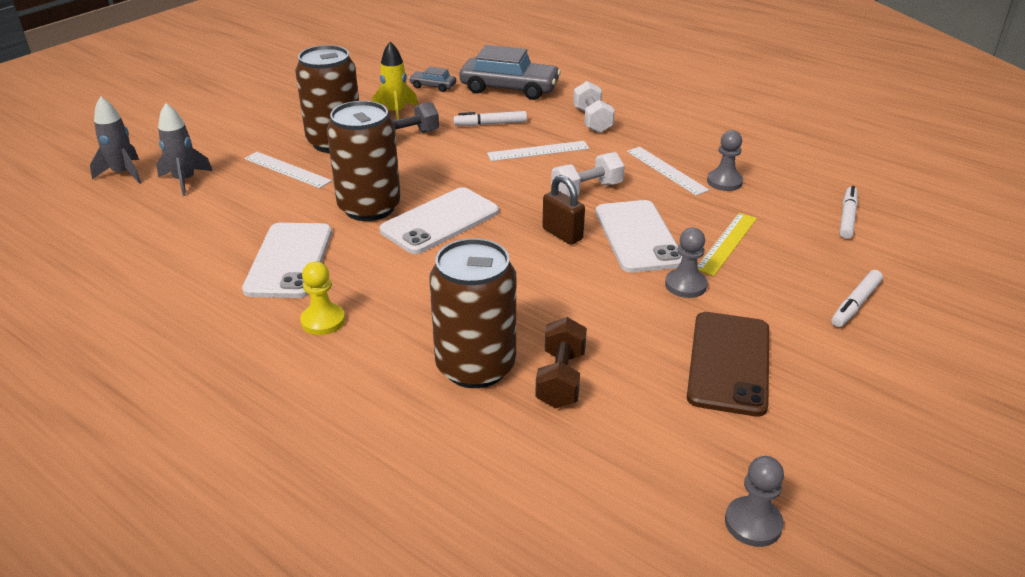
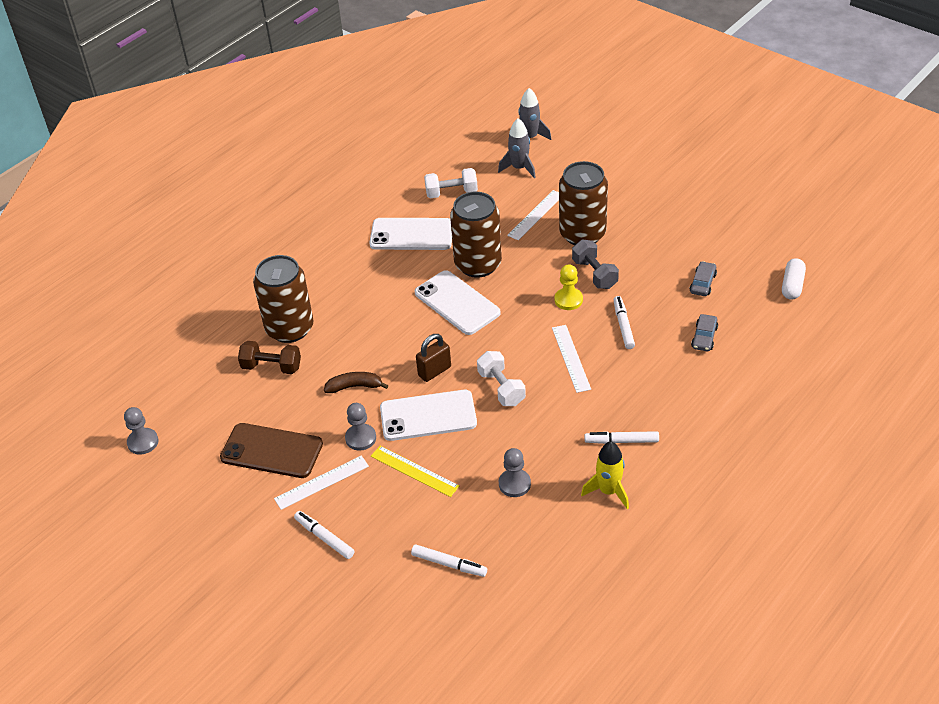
camera: 95 degrees right, 10 degrees up
yellow pawn [300,261,345,335] -> yellow pawn moved to [555,264,583,310]
yellow rocket [372,42,418,120] -> yellow rocket moved to [581,441,629,509]
grey car [459,45,561,100] -> grey car [691,314,718,351], size x0.47
white dumbbell [573,81,615,133] -> white dumbbell moved to [424,168,478,198]
white ruler [627,147,709,195] -> white ruler moved to [274,456,369,510]
none -> brown banana [324,372,388,393]
none -> white marker [585,431,659,444]
none -> white capsule [782,258,806,300]

